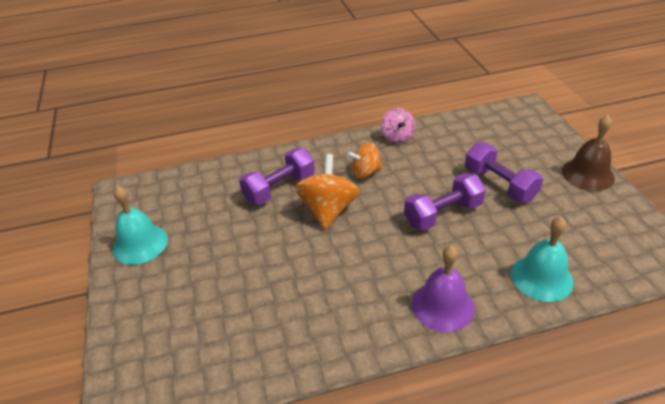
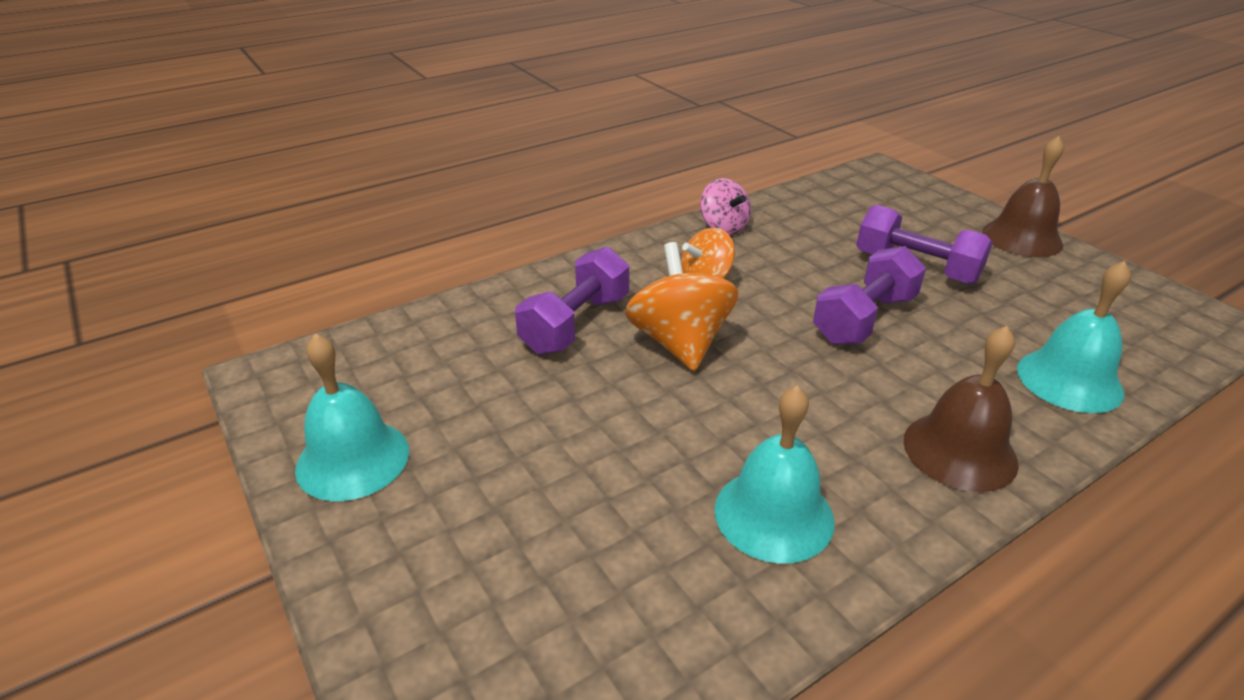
camera: 20 degrees left, 5 degrees down
purple bell [412,245,475,332] -> brown bell [904,326,1019,492]
none -> turquoise bell [714,385,835,564]

